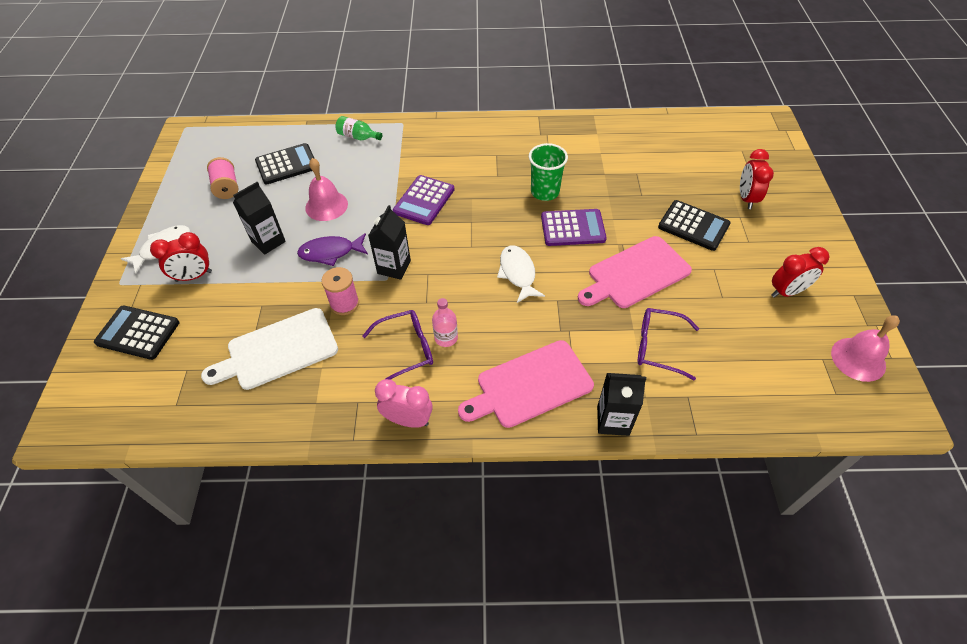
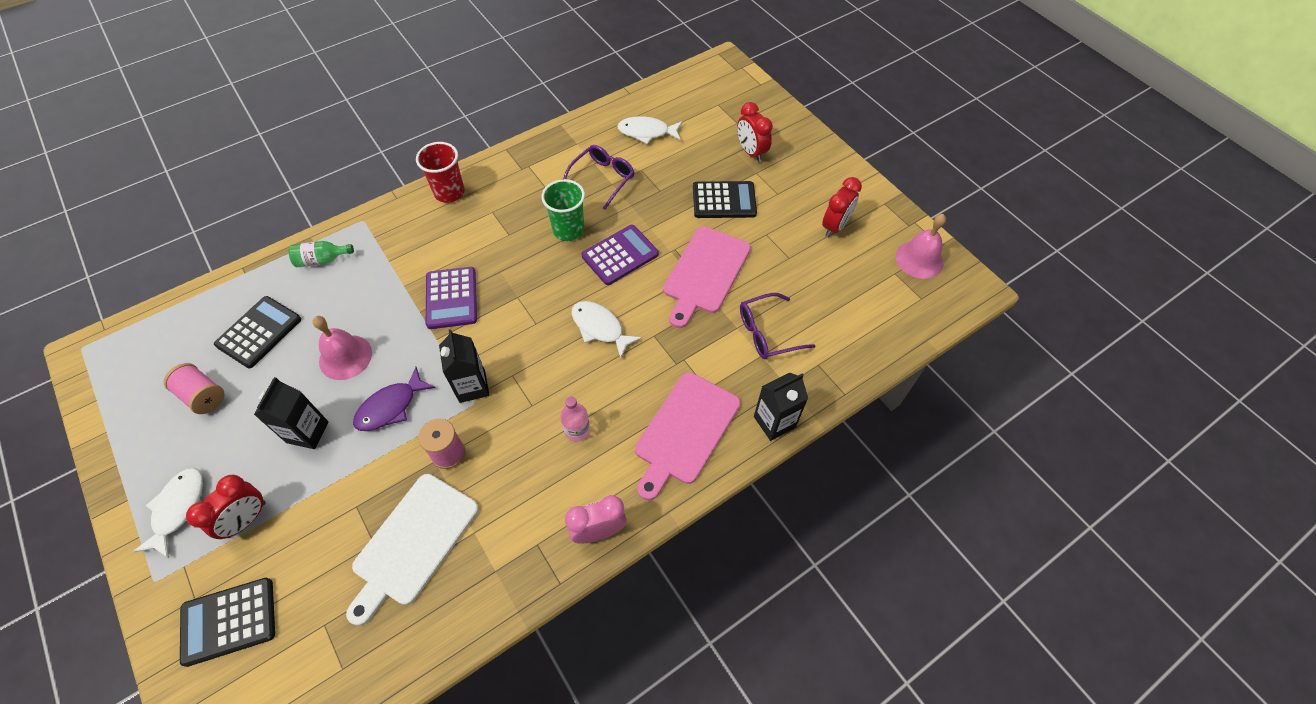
camera: 35 degrees left, 5 degrees up
purple glasses [363,310,433,380] -> purple glasses moved to [563,145,635,210]
none -> red cup [416,142,465,203]
none -> white fish [617,116,683,144]

